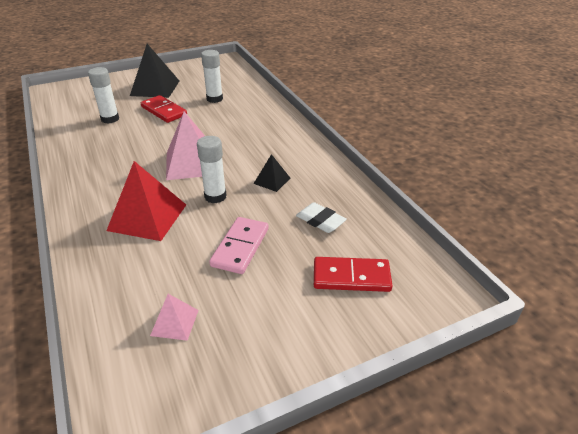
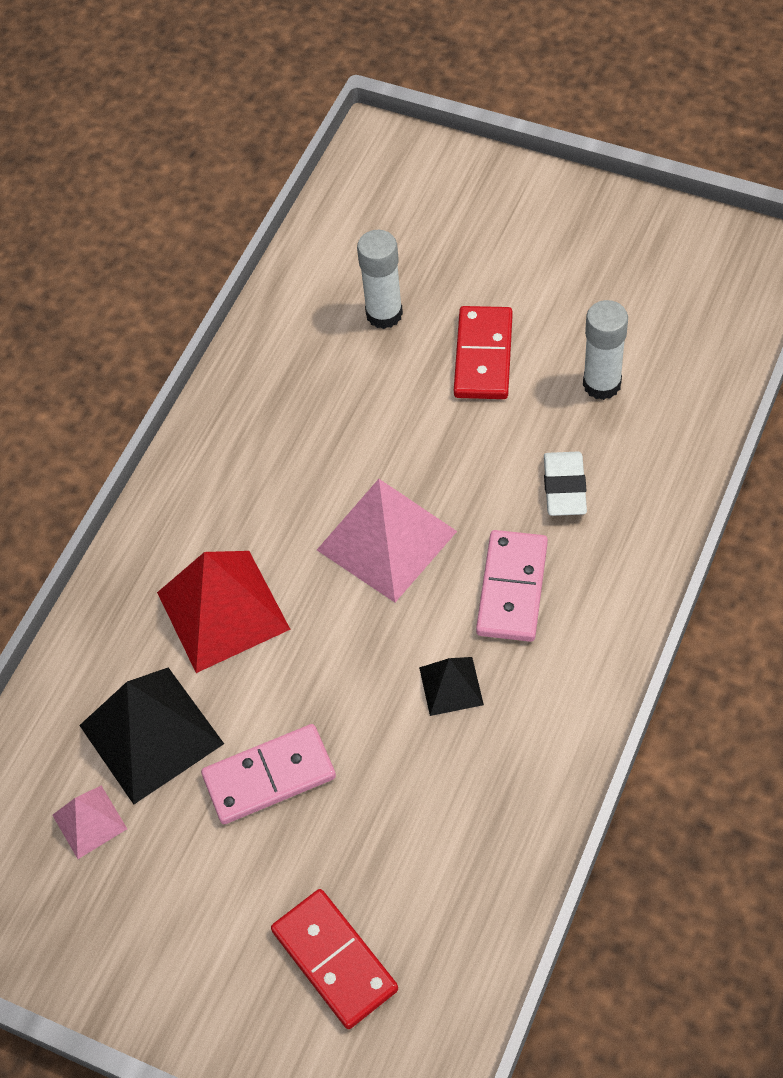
camera: 55 degrees right, 20 degrees up
black pyramid [130,44,179,98] -> black pyramid moved to [79,667,224,805]
white glue stick [197,136,227,203] -> none
white eraser [296,202,347,233] -> white eraser moved to [544,451,587,516]
none -> pink domino [476,530,548,642]

